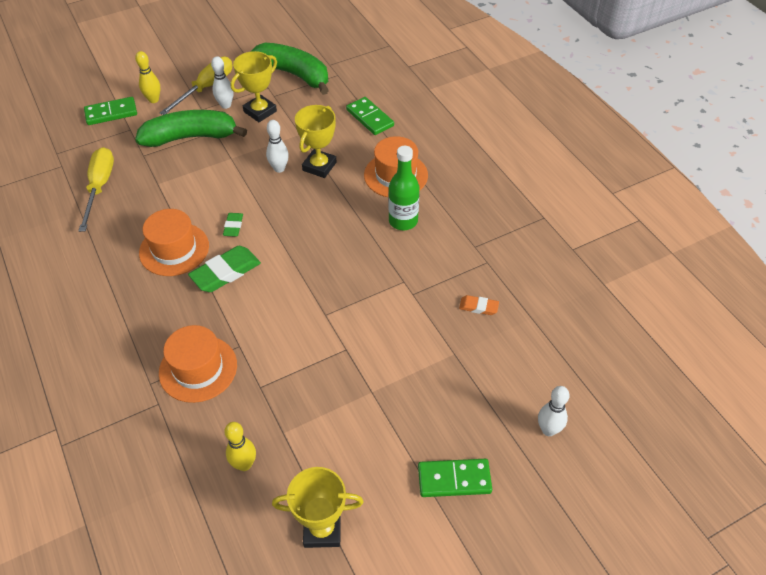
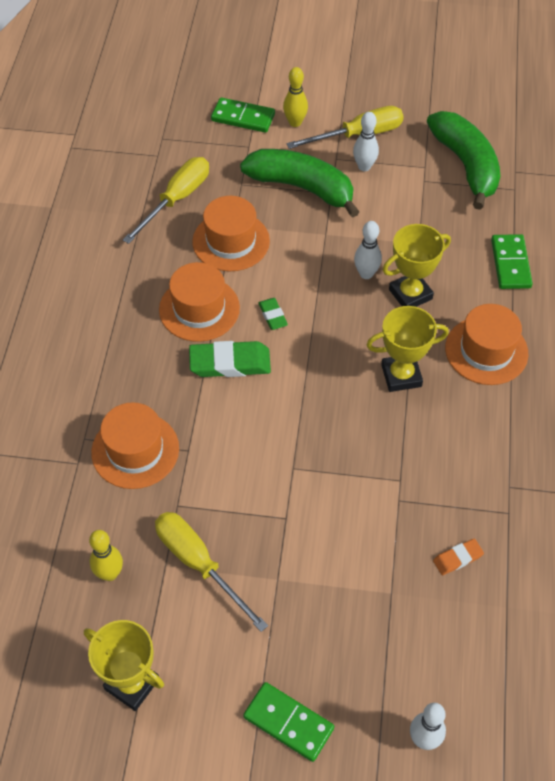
camera: 35 degrees right, 5 degrees up
green eraser [223,213,243,237] -> green eraser turned 60 degrees counterclockwise [258,298,288,330]
yellow trophy [231,51,277,122] -> yellow trophy moved to [367,306,449,392]
green bottle [388,146,419,230] -> none
orange eraser [459,295,499,315] -> orange eraser turned 75 degrees counterclockwise [433,539,484,575]
none -> yellow screwdriver [155,512,268,632]
none -> orange hat [192,196,270,271]

